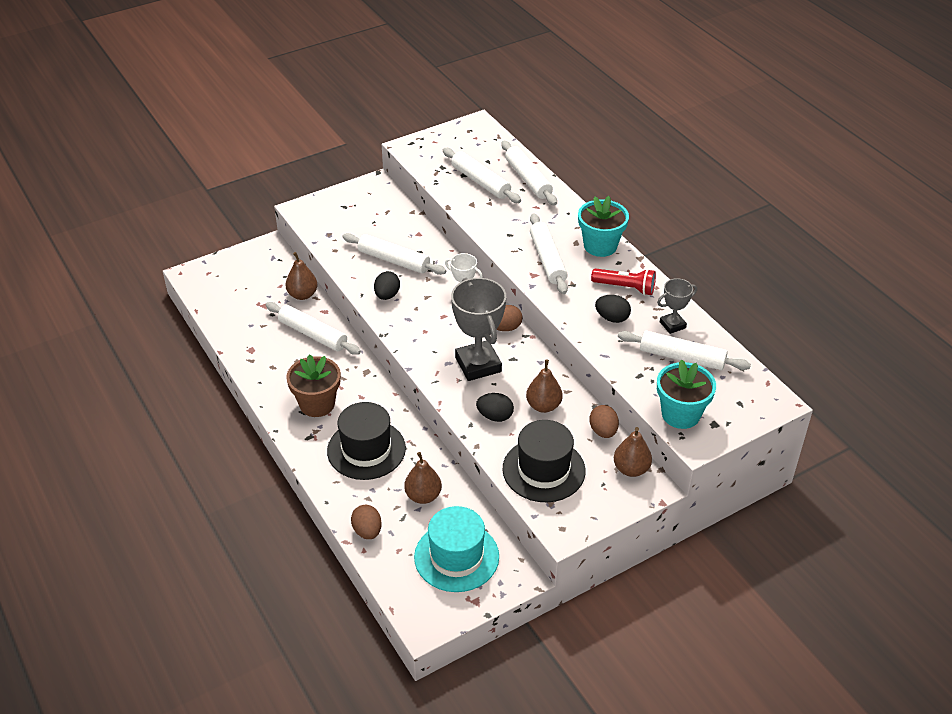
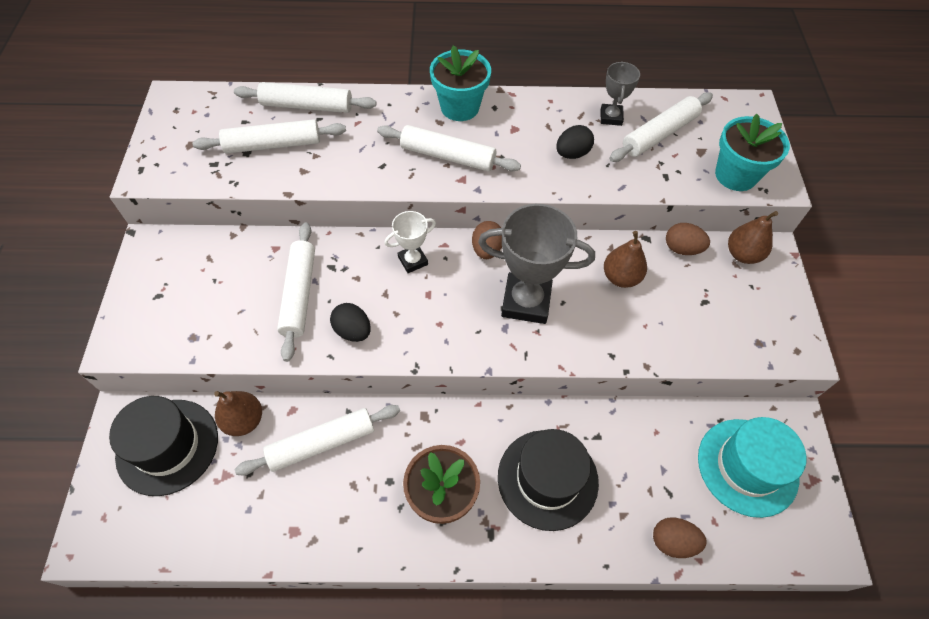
camera: 60 degrees left, 15 degrees up
white rolling pin [342,233,446,275] -> white rolling pin turned 60 degrees counterclockwise [277,223,315,362]
brown pear [404,452,442,504] -> none
black egg [476,393,514,422] -> none
black hat [502,420,585,502] -> black hat moved to [109,396,218,496]
red flashlight [591,268,656,295] -> none

